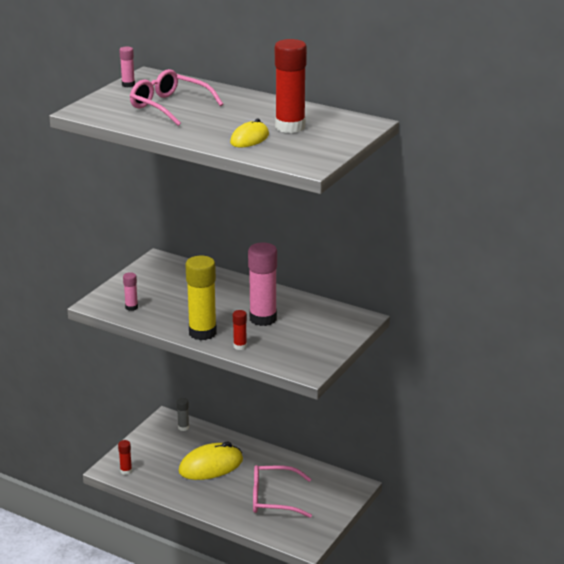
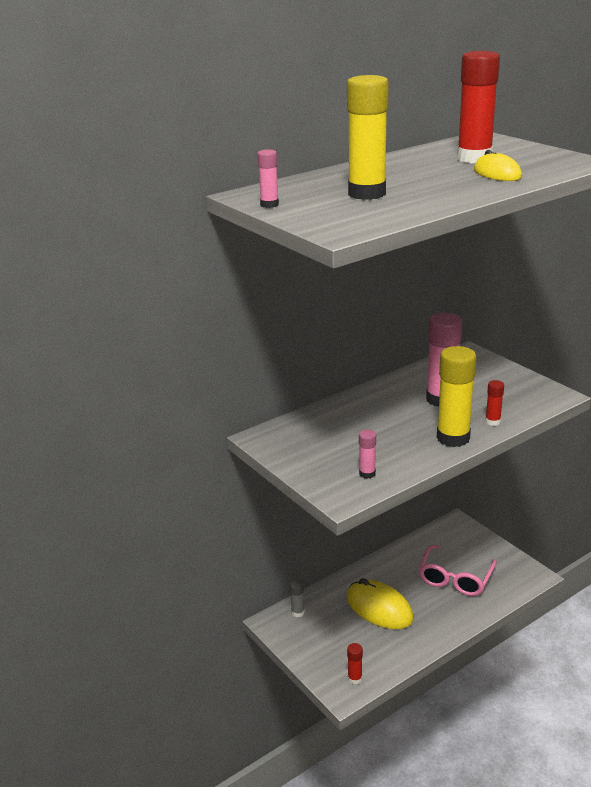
camera: 65 degrees left, 0 degrees up
pink glasses [130,69,223,126] -> yellow glue stick [347,75,389,200]
yellow mouse [178,442,243,480] -> yellow mouse turned 45 degrees counterclockwise [347,578,413,629]

